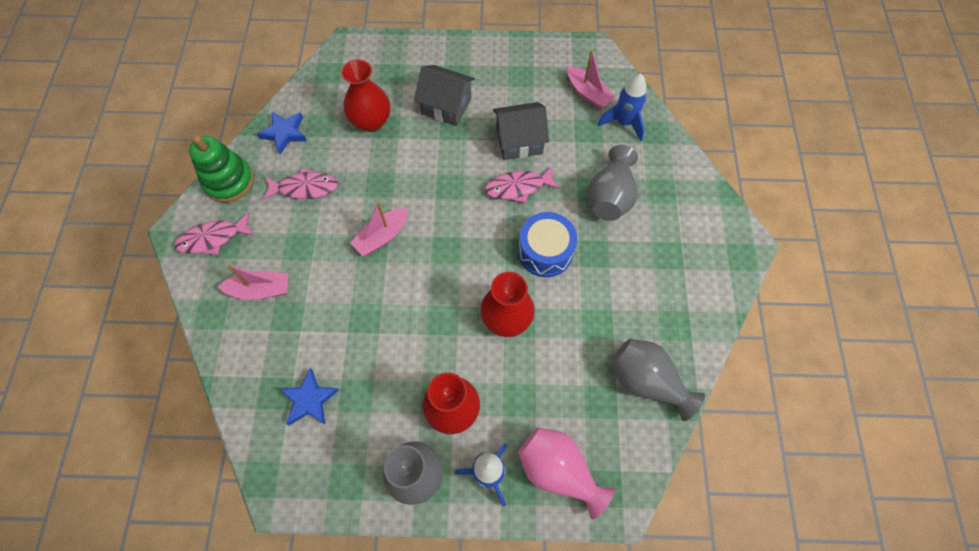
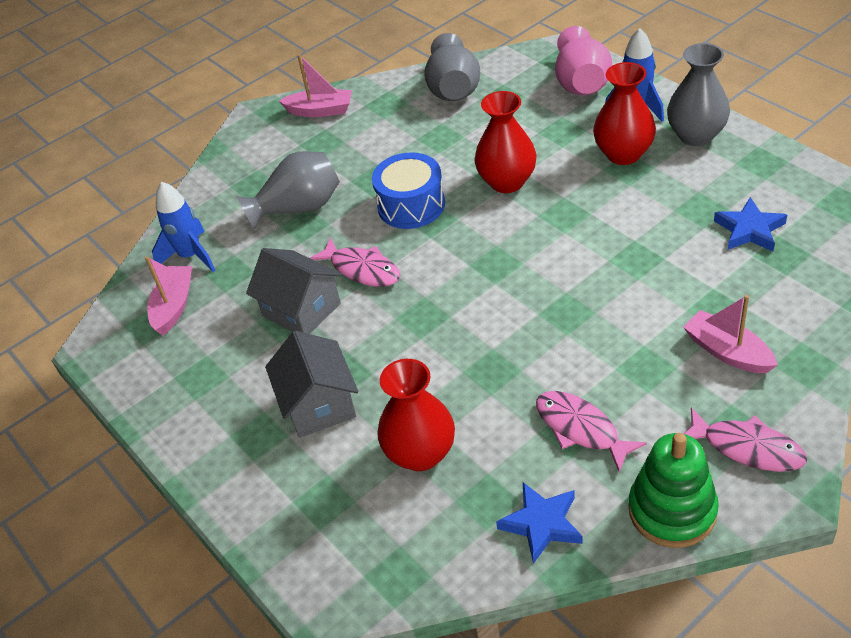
camera: 125 degrees left, 20 degrees down
pink boat [350,201,408,256] -> pink boat moved to [279,54,352,117]

